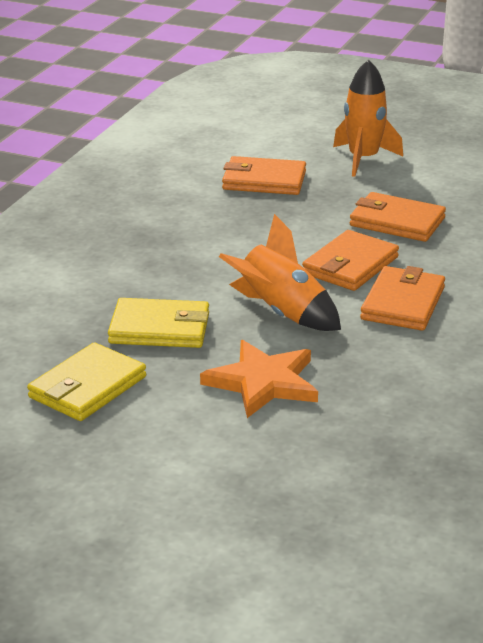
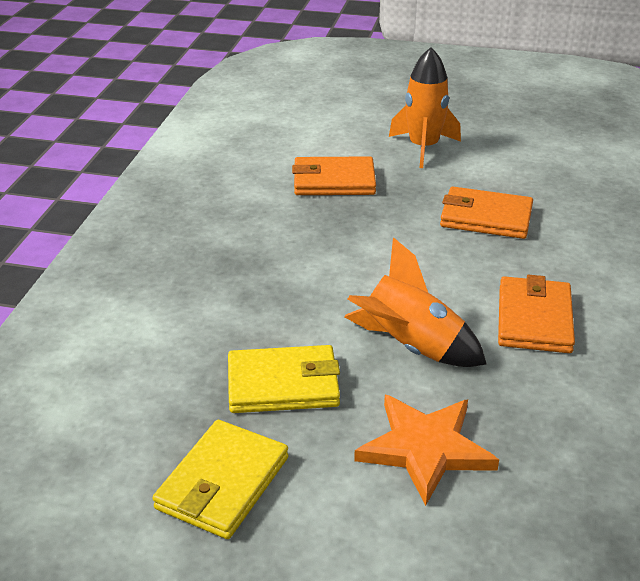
camera: 10 degrees left, 5 degrees up
orange wallet [302,230,399,291] -> none

